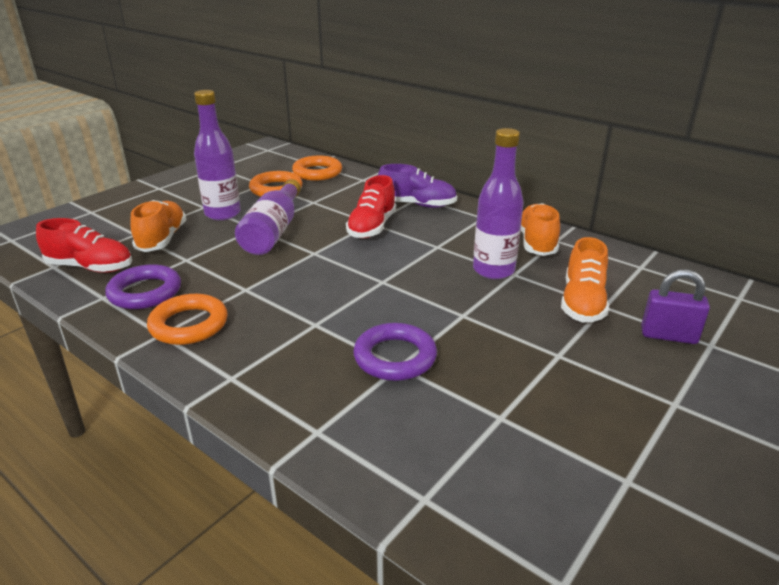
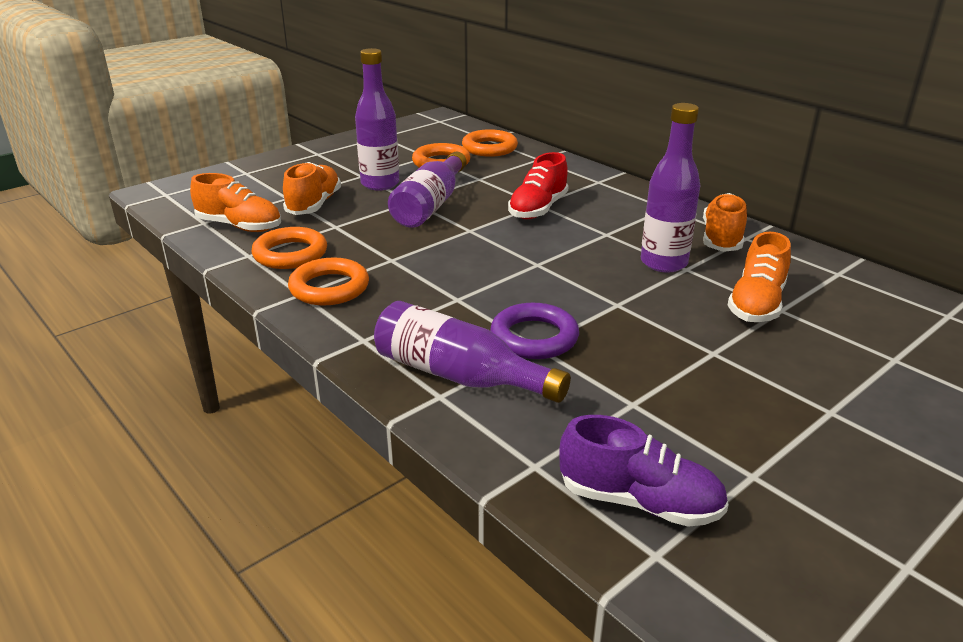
camera: 10 degrees right, 0 degrees up
red shoe [36,218,132,273] -> orange shoe [190,173,281,232]
purple ring [105,264,181,309] -> orange ring [251,227,327,269]
purple shoe [378,164,457,208] -> purple shoe moved to [560,415,729,527]
purple padlock [641,269,710,344] -> none
none -> purple bottle [374,301,571,403]

